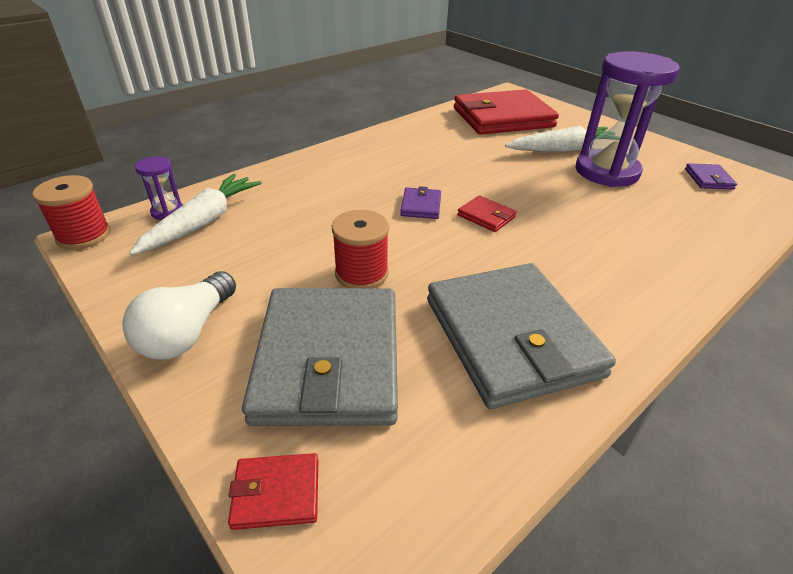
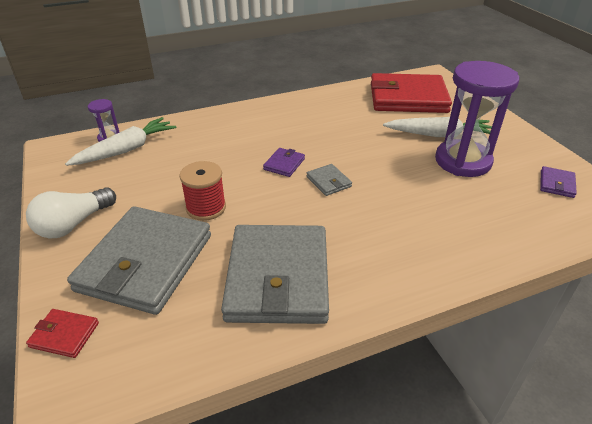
camera: 20 degrees right, 0 degrees up
red spool [32,175,110,250] -> none
red wallet [457,195,517,232] -> grey wallet [307,164,352,196]

